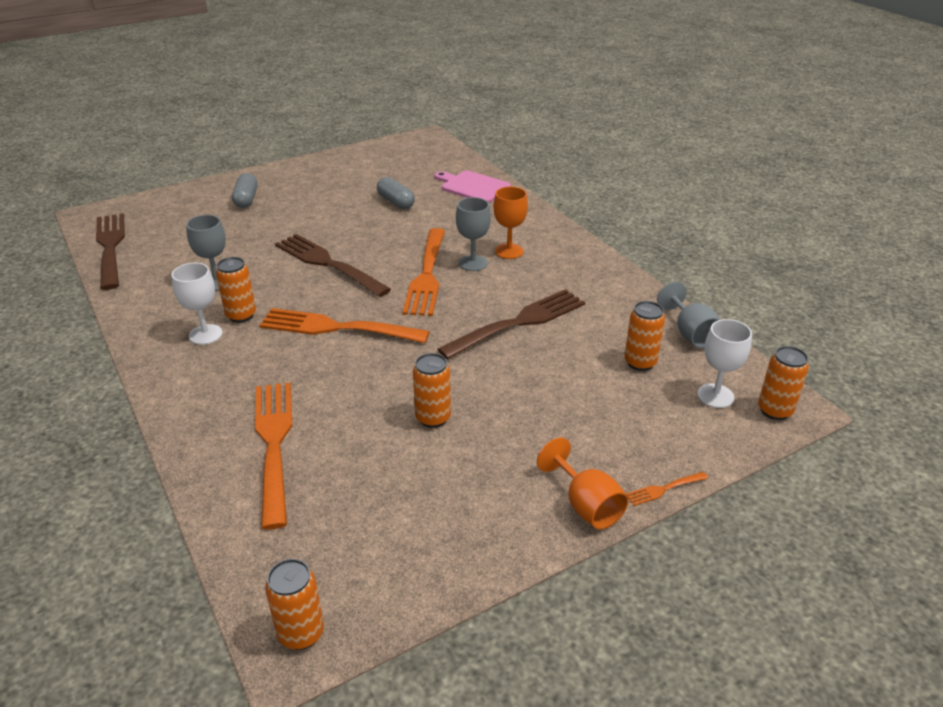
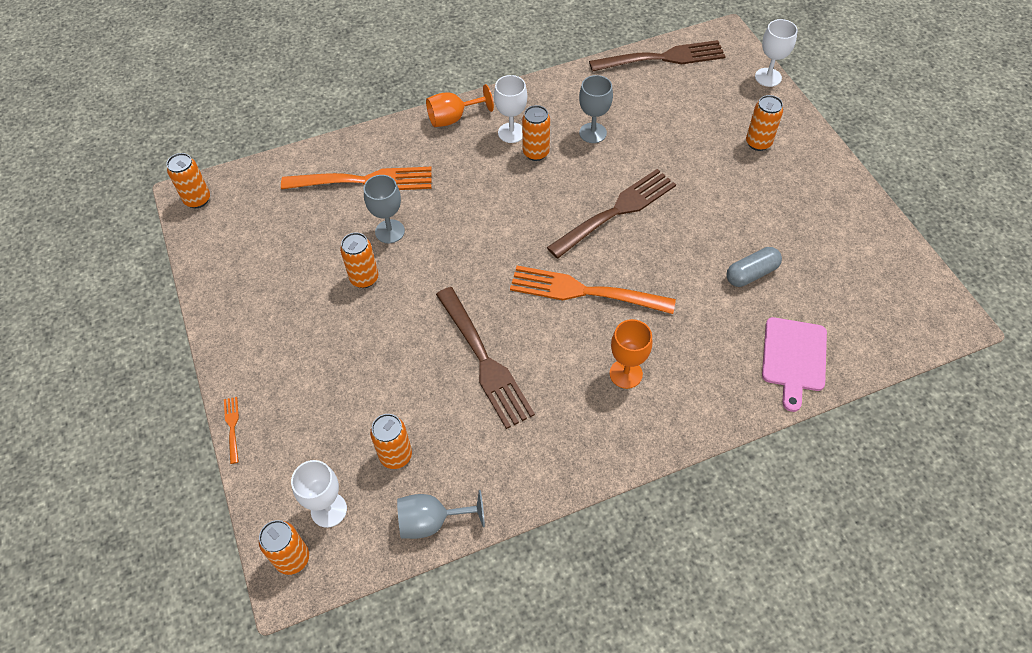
camera: 100 degrees right, 20 degrees up
grey capsule [232,173,257,208] -> orange can [746,95,783,151]
orange fork [259,308,430,343] -> none
pink cutting board [434,171,511,203] -> pink cutting board turned 150 degrees clockwise [762,317,827,412]
grey goblet [456,197,491,271] -> grey goblet moved to [364,175,405,243]
orange goblet [537,438,629,529] -> orange goblet moved to [426,84,494,127]
none -> white goblet [755,19,798,87]

